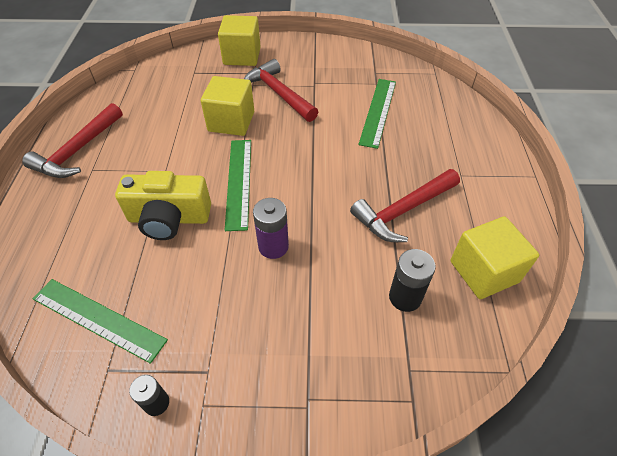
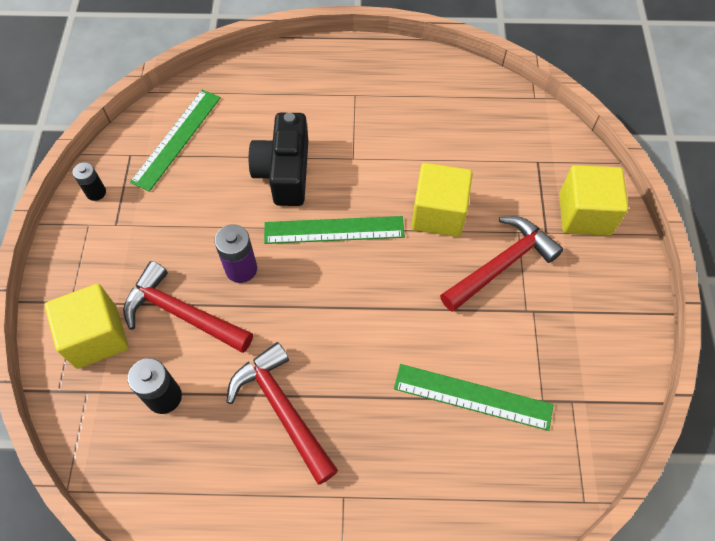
camera: 90 degrees right, 10 degrees up
red hammer [22,103,123,178] -> red hammer moved to [123,261,253,353]
yellow camera [115,171,211,240] -> black camera [248,113,308,206]
yellow cube [451,216,539,299] -> yellow cube moved to [45,284,129,369]

